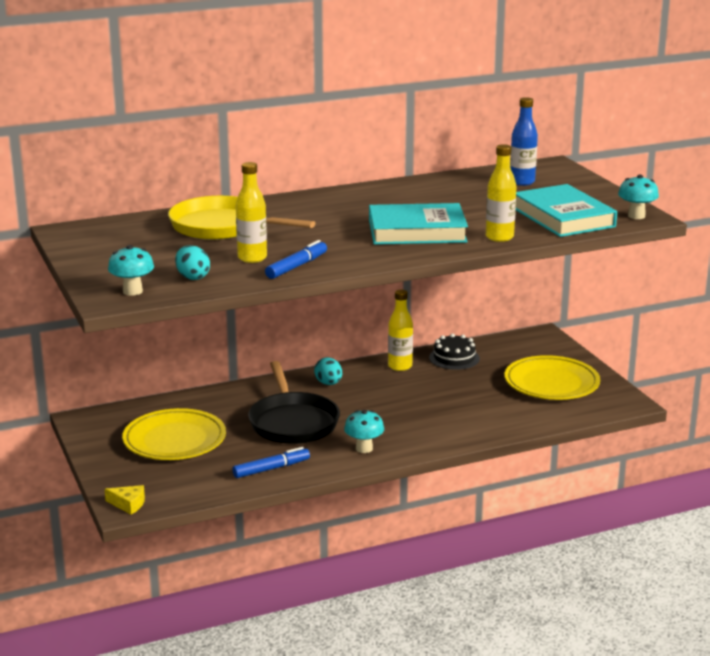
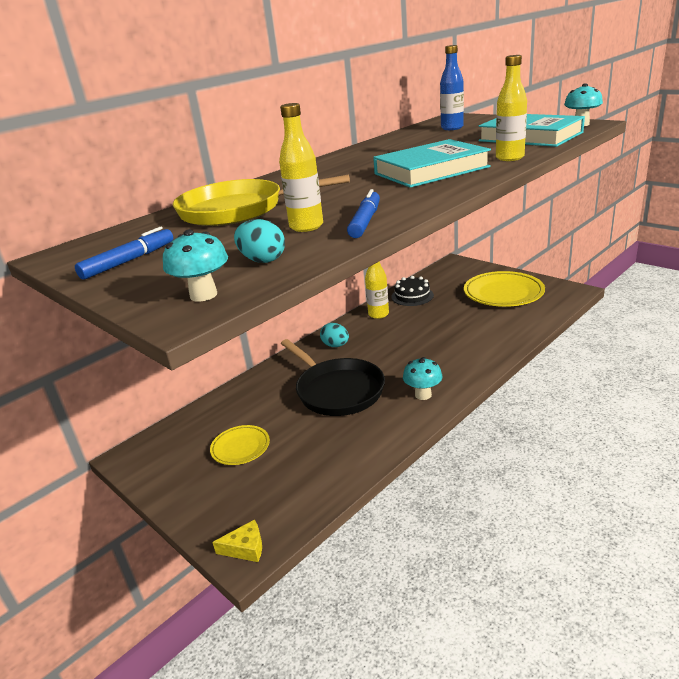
camera: 20 degrees left, 5 degrees up
yellow plate [122,408,226,460] -> yellow plate [210,425,270,465], size x0.55
blue marker [233,447,310,478] -> blue marker moved to [75,227,173,279]

